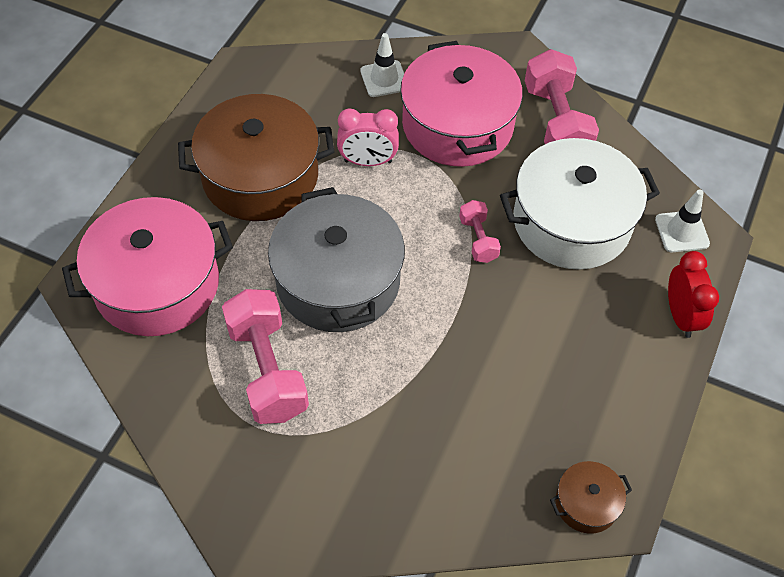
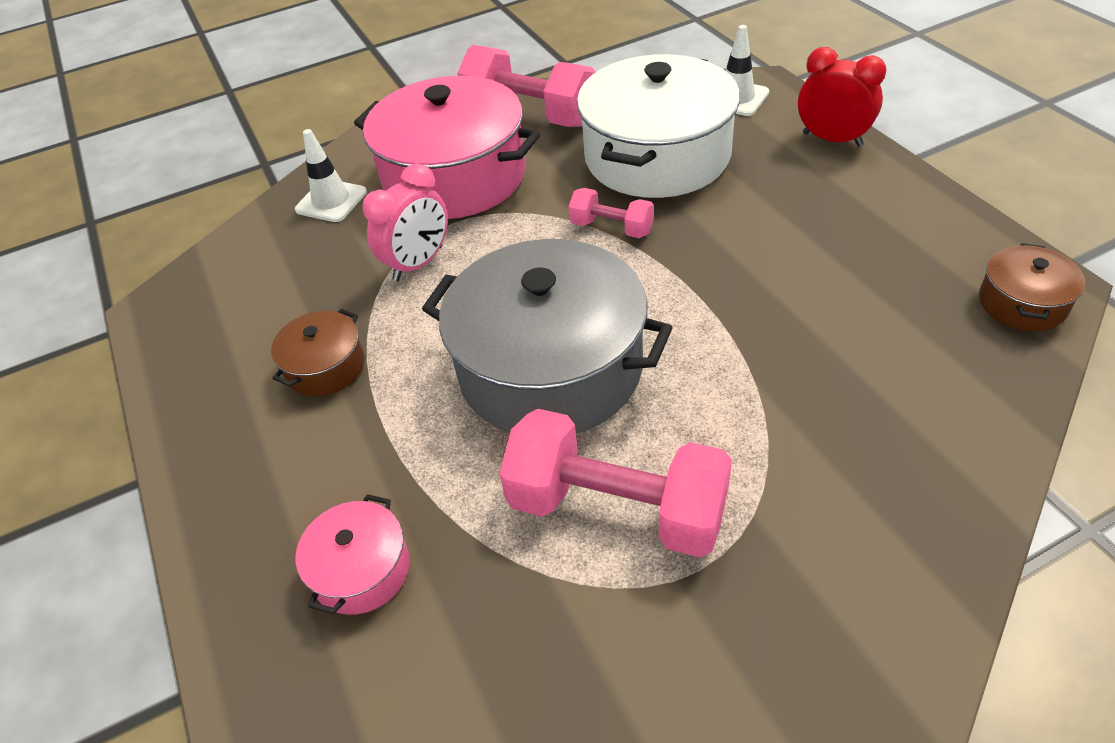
camera: 45 degrees left, 10 degrees down
pink pot [62,197,233,336] -> pink pot [295,494,410,615], size x0.45
brown pot [178,94,334,221] -> brown pot [271,309,365,397], size x0.45

